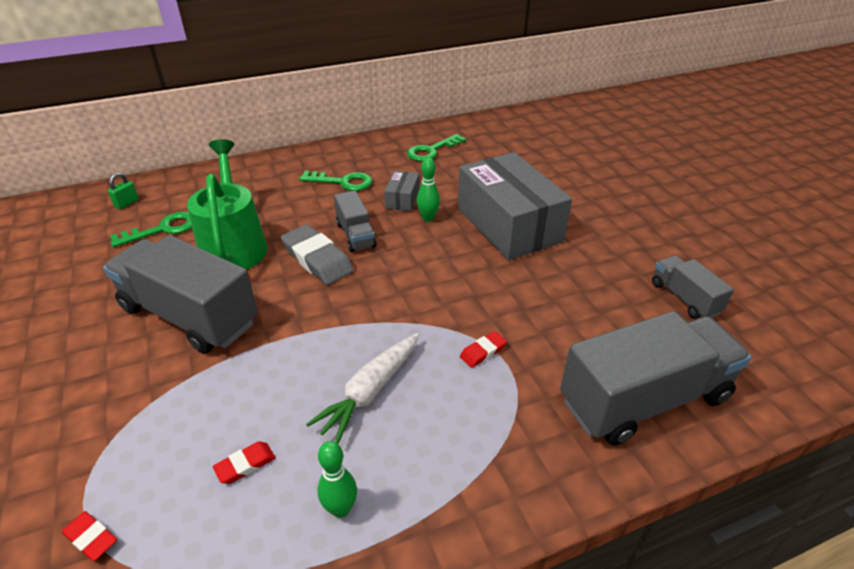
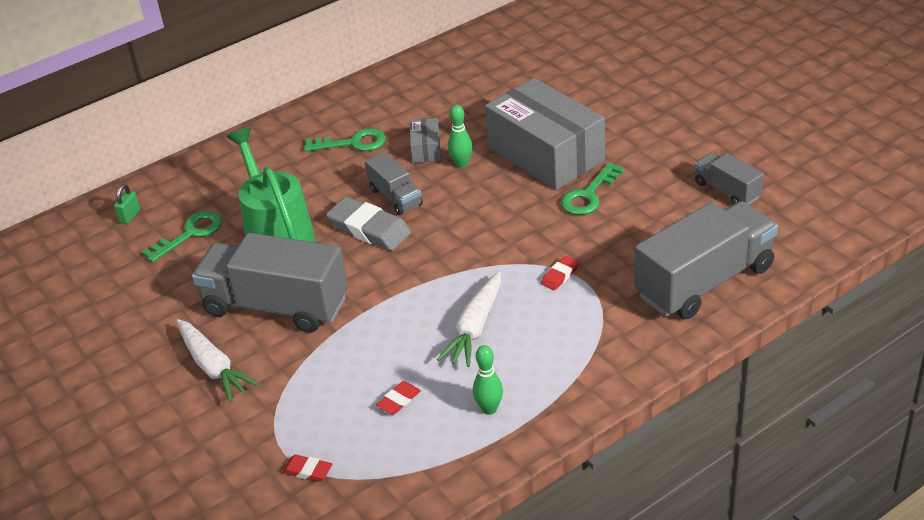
camera: 10 degrees left, 0 degrees up
green key [407,134,466,161] -> green key moved to [561,162,624,215]
none -> white carrot [177,319,260,403]

